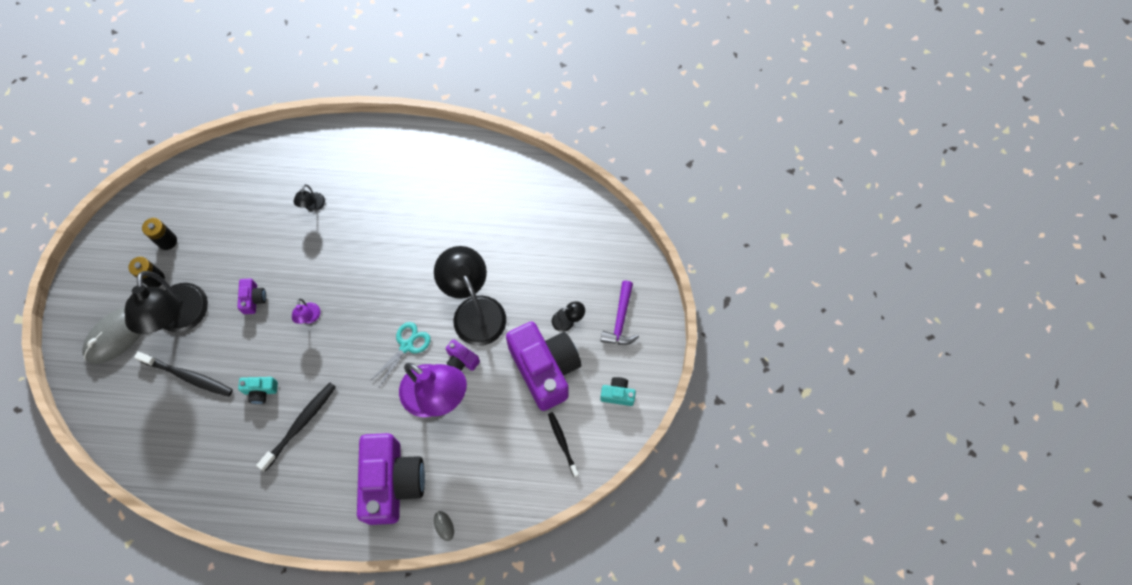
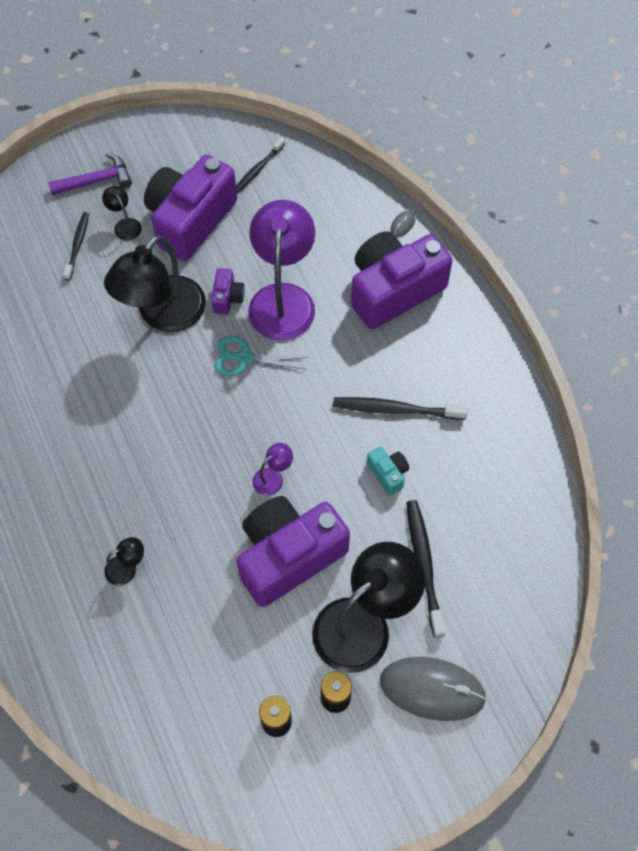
camera: 120 degrees left, 5 degrees down
purple camera [238,278,266,314] -> purple camera [236,496,350,607], size x2.37
turquoise camera [600,377,636,406] -> none
none -> black toothbrush [63,212,89,281]

